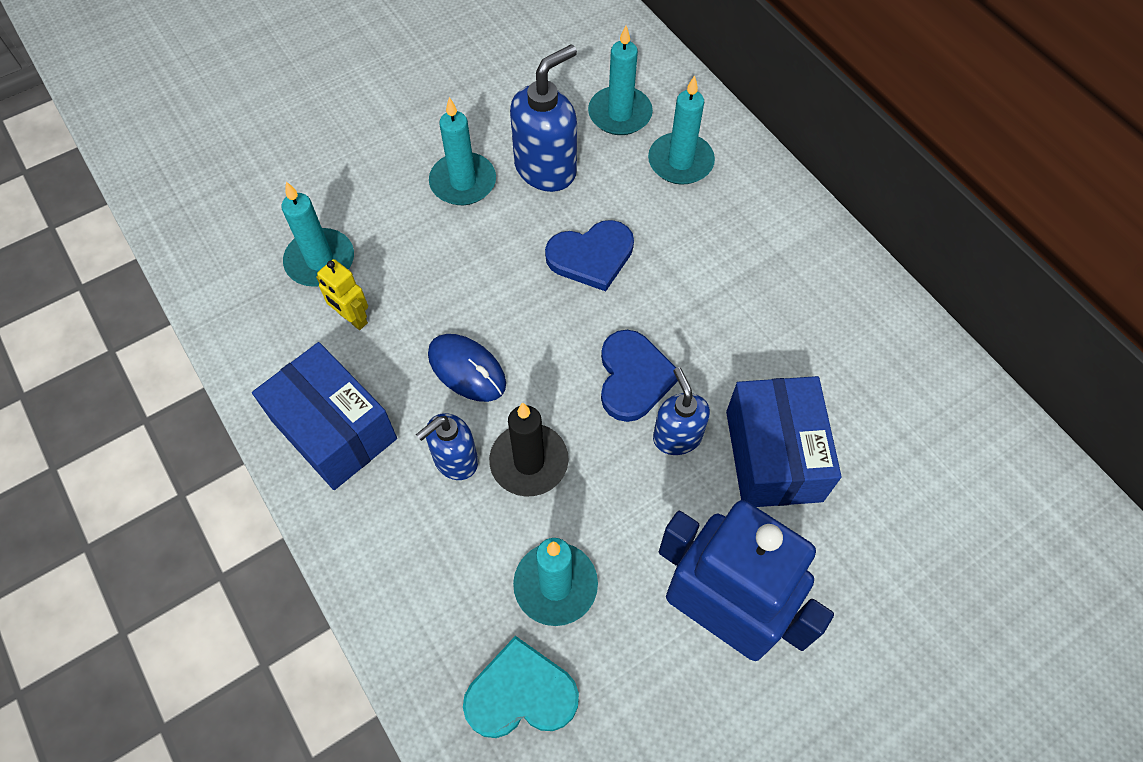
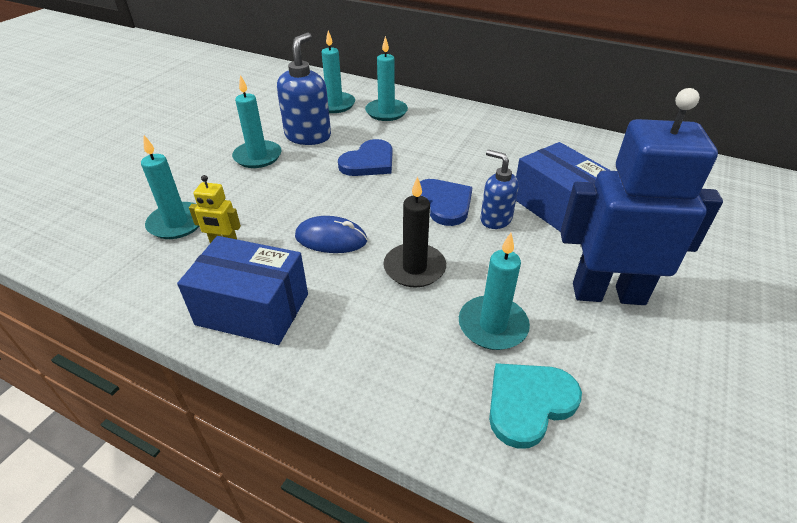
camera: 30 degrees left, 20 degrees down
blue soap dispenser [416,413,478,480] -> none

